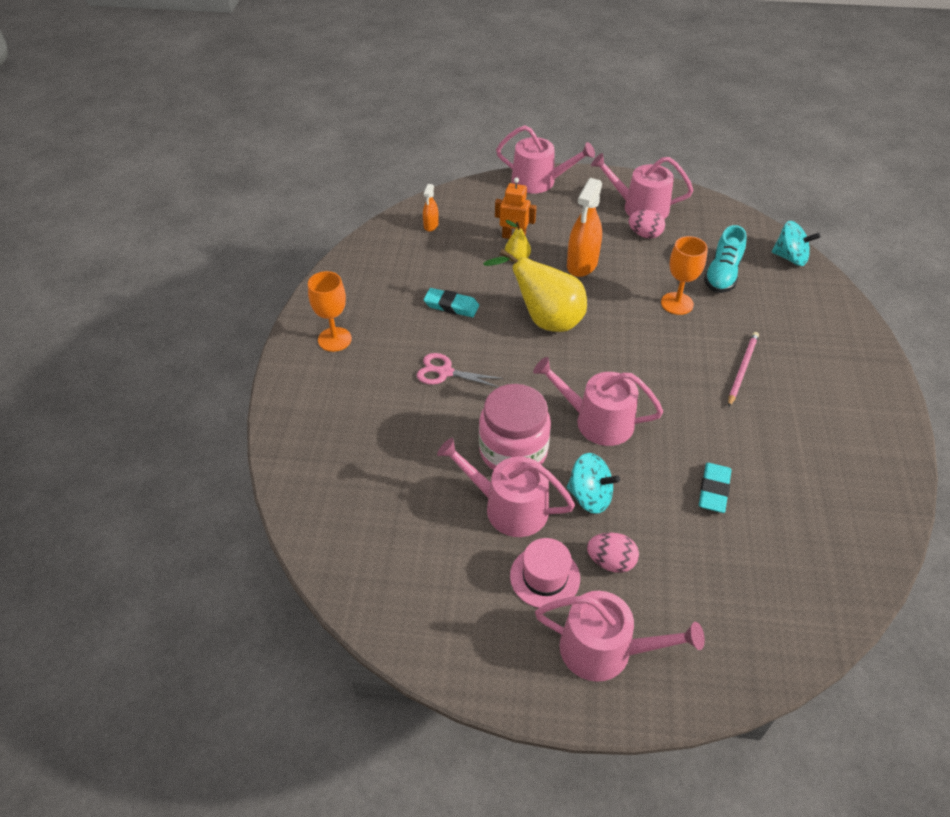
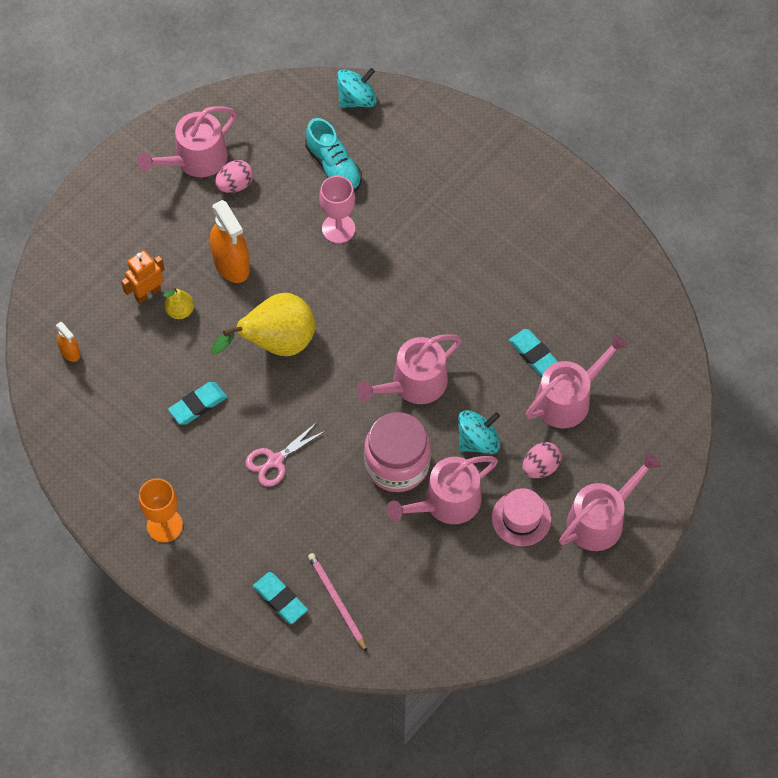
camera: 55 degrees left, 15 degrees up
pink watering can [496,125,595,193] -> pink watering can moved to [525,334,628,428]
orange goblet [661,236,708,315] -> pink goblet [319,176,355,244]
pink pencil [728,332,759,407] -> pink pencil moved to [308,553,367,652]
none -> turquoise eraser [253,572,308,624]

